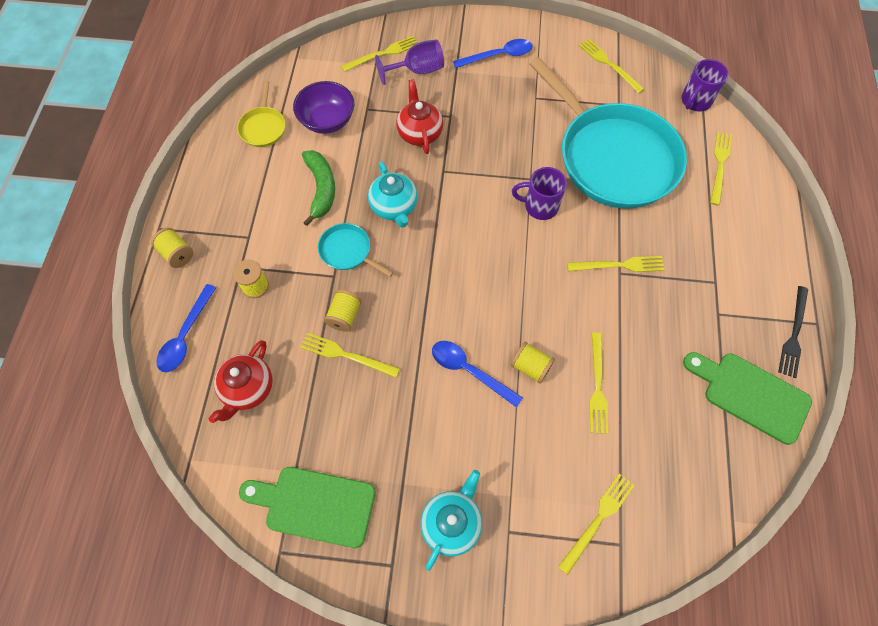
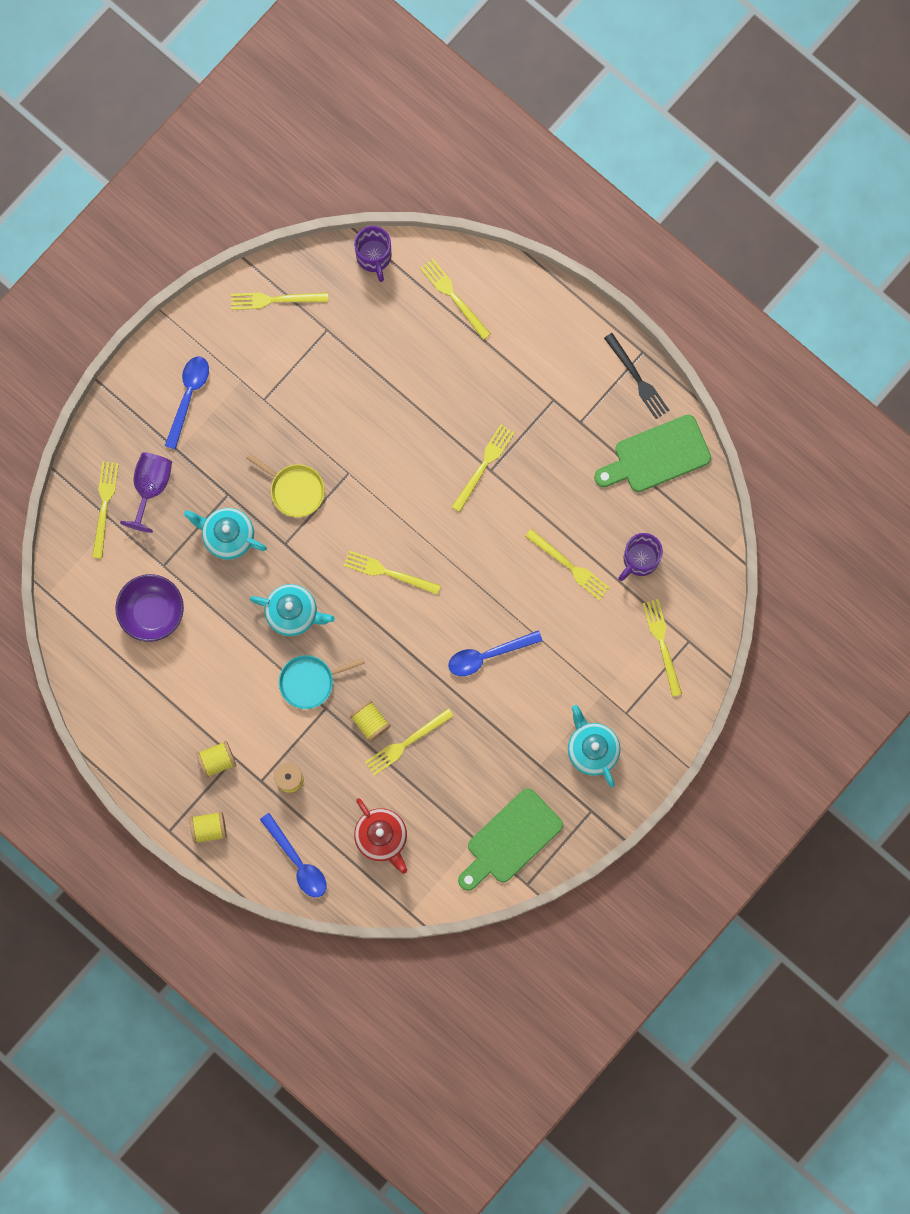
camera: 55 degrees left, 15 degrees up
yellow pan [237,81,286,147] -> yellow pan moved to [246,453,325,517]
green banana [302,150,335,226] -> none
red teapot [396,79,443,154] -> turquoise teapot [184,508,267,560]
yellow spool [511,342,555,384] -> yellow spool moved to [196,741,236,778]
purple mug [512,167,567,220] -> purple mug moved to [618,533,663,581]
turquoise pan [530,57,687,208] -> none
none -> yellow fork [344,551,441,595]

